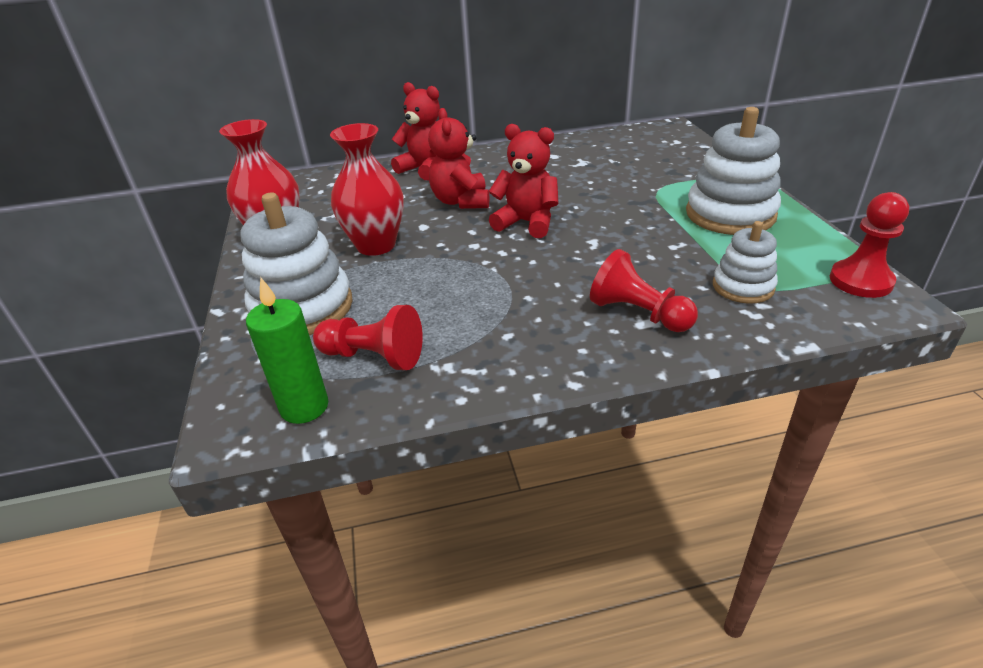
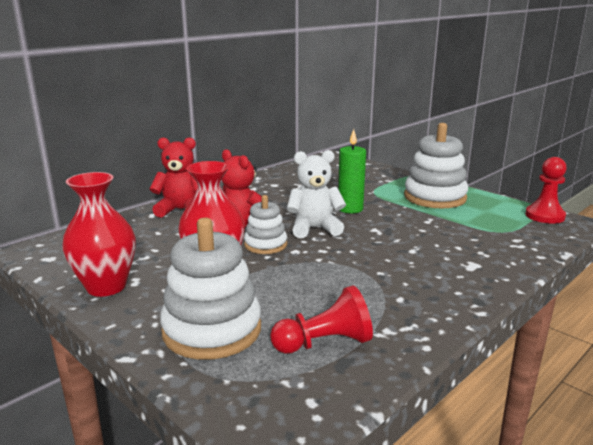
camera: 35 degrees left, 15 degrees down
green candle [246,277,328,424] -> green candle moved to [338,129,366,213]
red teddy bear [489,124,559,238] -> white teddy bear [287,150,346,238]
red pawn [590,249,698,332] -> none
white stacking toy [713,221,778,304] -> white stacking toy moved to [244,195,287,254]

